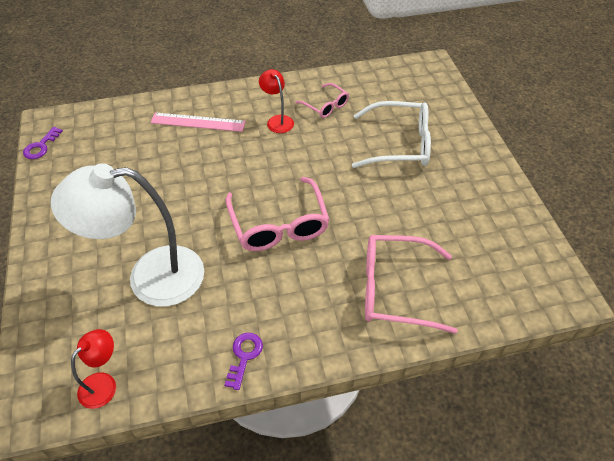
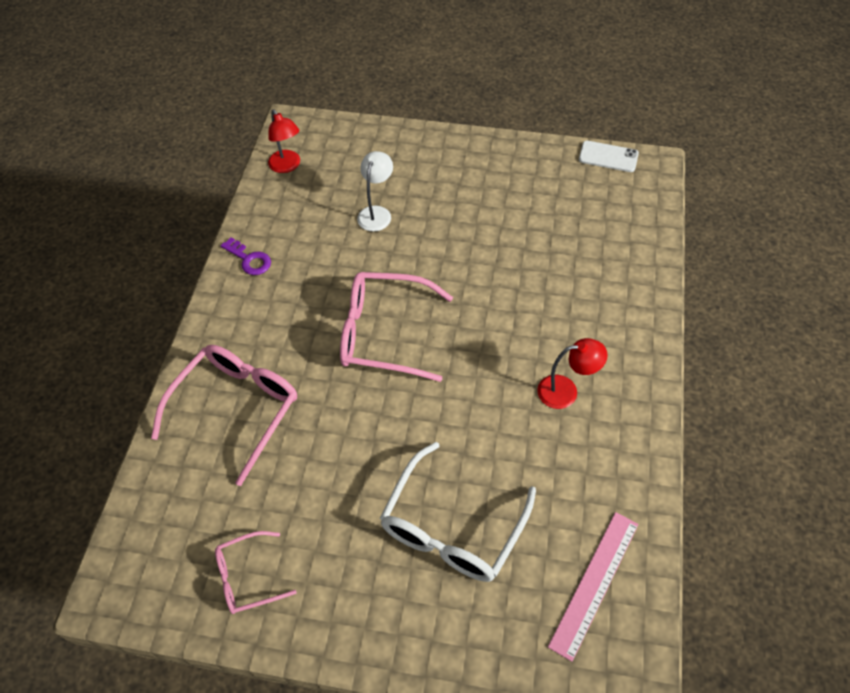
camera: 115 degrees right, 5 degrees up
purple key [23,127,63,159] -> white phone [579,141,639,172]
white lamp [51,163,204,307] -> white lamp [357,151,393,231], size x0.45
pink ruler [150,112,246,132] -> pink ruler moved to [548,512,639,662]
pink glasses [295,83,349,118] -> pink glasses moved to [215,531,297,614]

